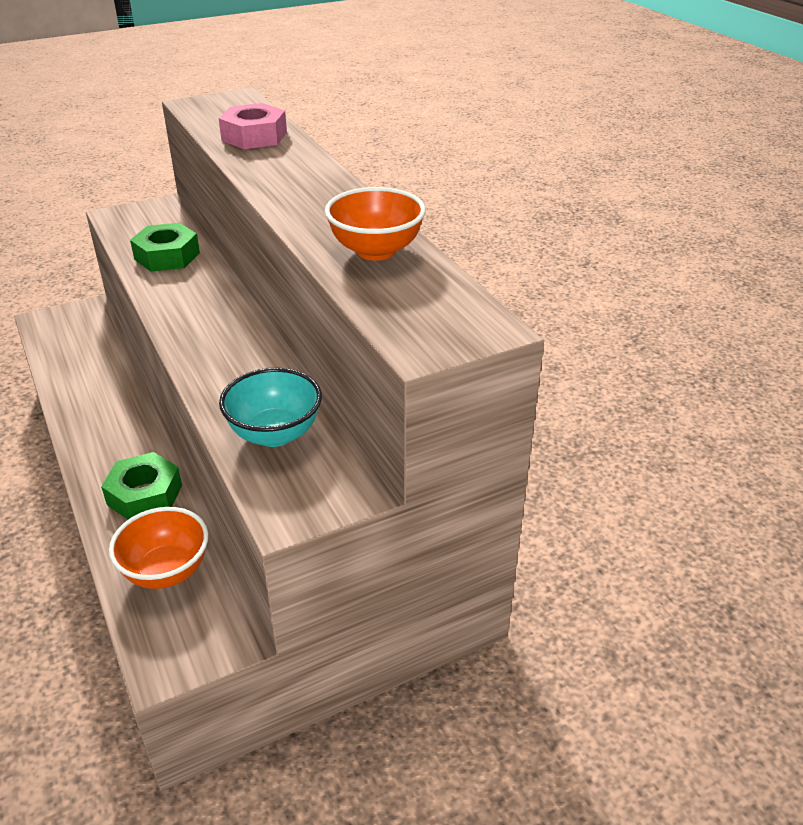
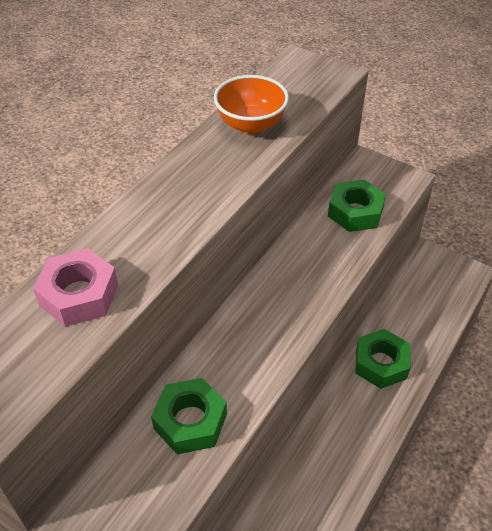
camera: 120 degrees left, 10 degrees up
orange bowl [109,507,208,589] -> none
turquoise bowl [219,368,322,447] -> green nut [328,179,386,232]

